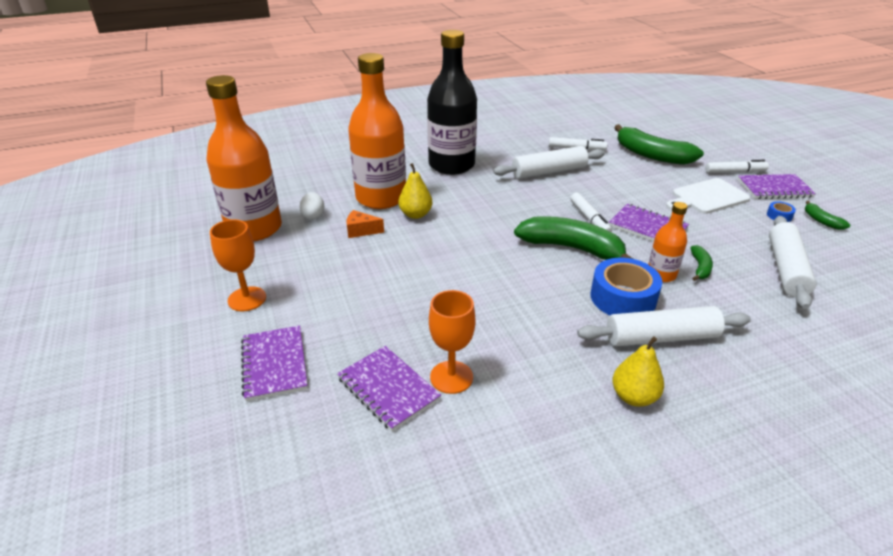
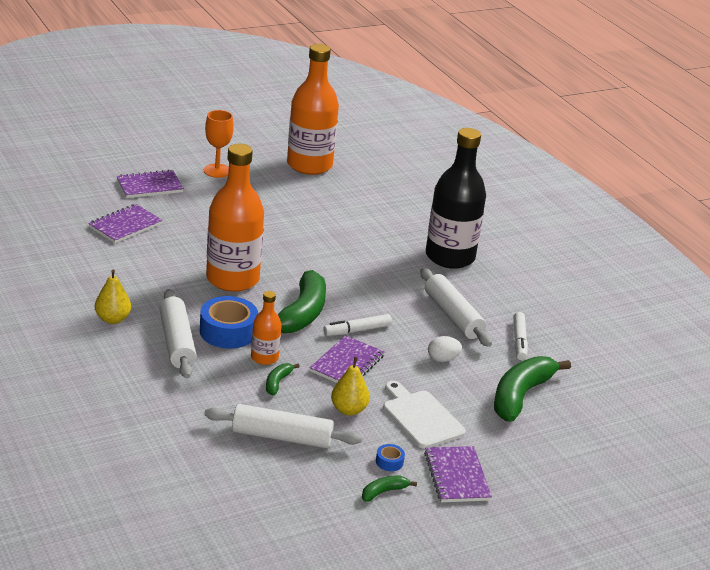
camera: 80 degrees right, 5 degrees down
white egg [299,192,325,220] -> white egg moved to [428,336,462,362]
orange cheese [346,210,384,238] -> none
orange bottle [348,53,406,209] -> orange bottle moved to [206,144,264,292]
yellow pear [399,163,433,219] -> yellow pear moved to [331,357,370,416]
orange goblet [429,290,476,394] -> none
green banana [691,245,713,281] -> green banana turned 105 degrees clockwise [266,363,300,395]
white marker [705,160,769,173] -> none

